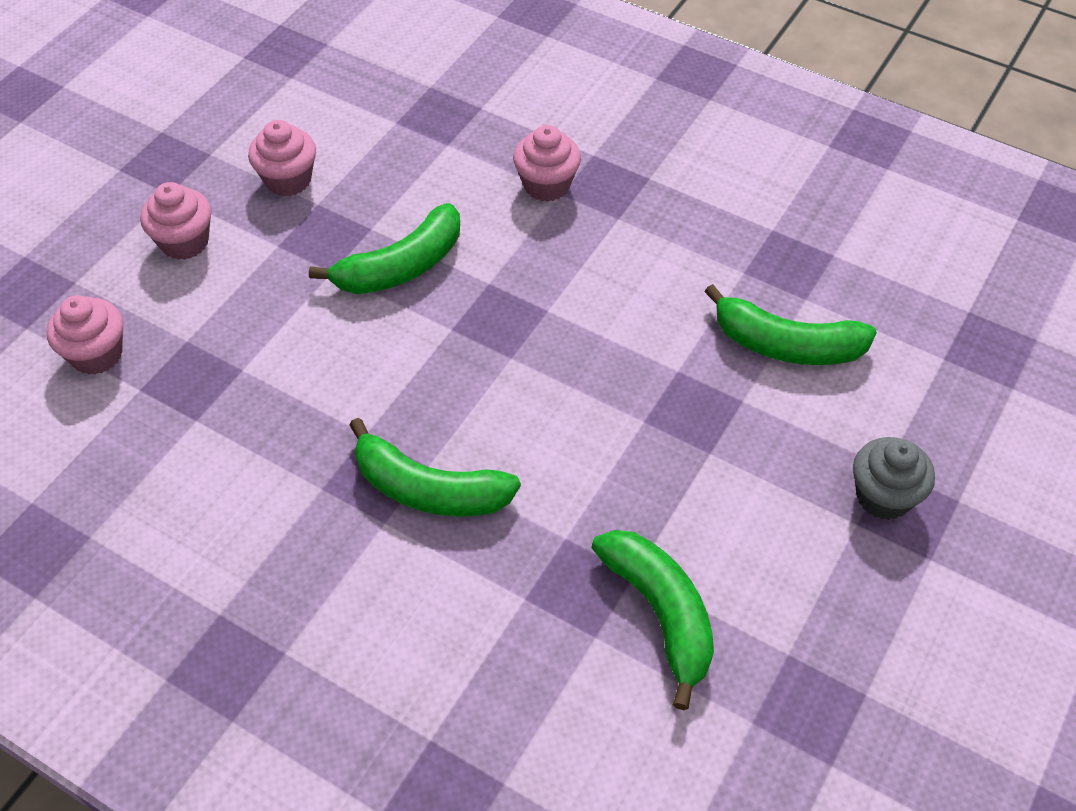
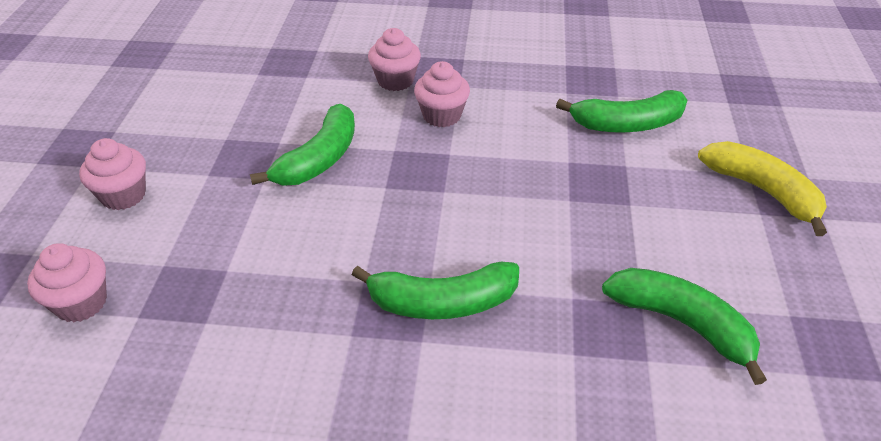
camera: 25 degrees left, 10 degrees down
pink cupcake [248,120,316,196] -> pink cupcake moved to [414,61,470,127]
grey cupcake [853,437,935,520] -> yellow banana [698,141,827,236]

